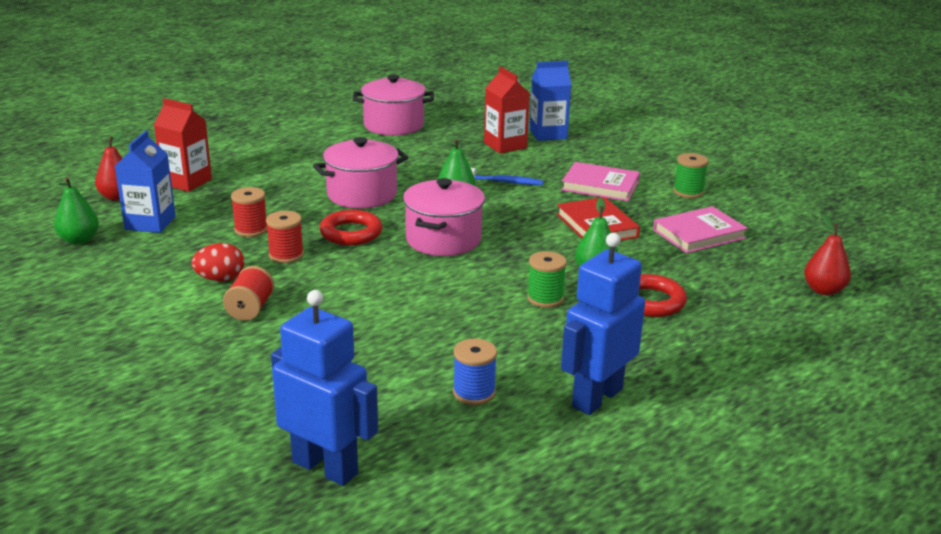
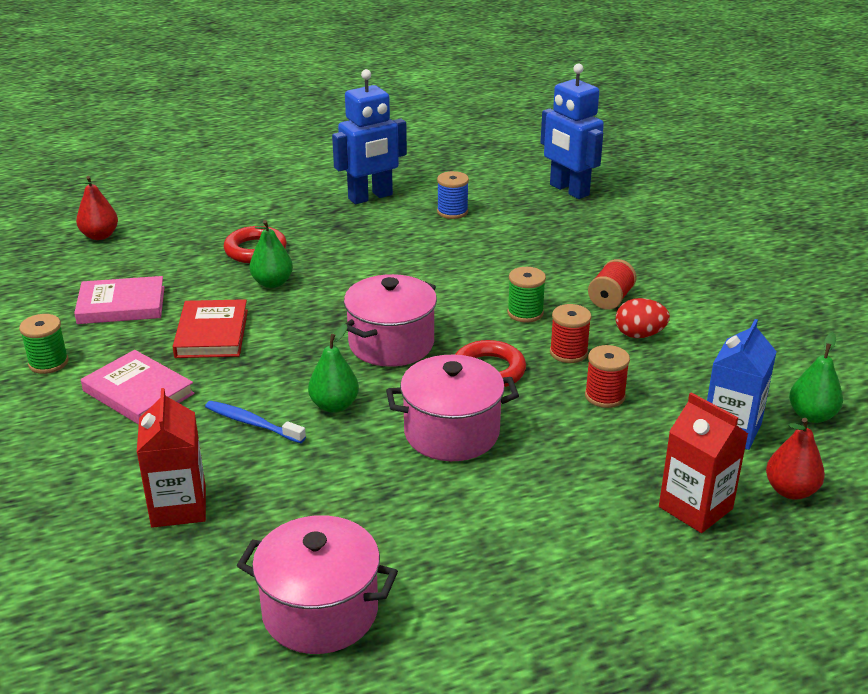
camera: 160 degrees left, 5 degrees up
green spool [527,251,567,308] -> green spool moved to [507,267,546,323]
blue carton [529,61,571,141] -> none

